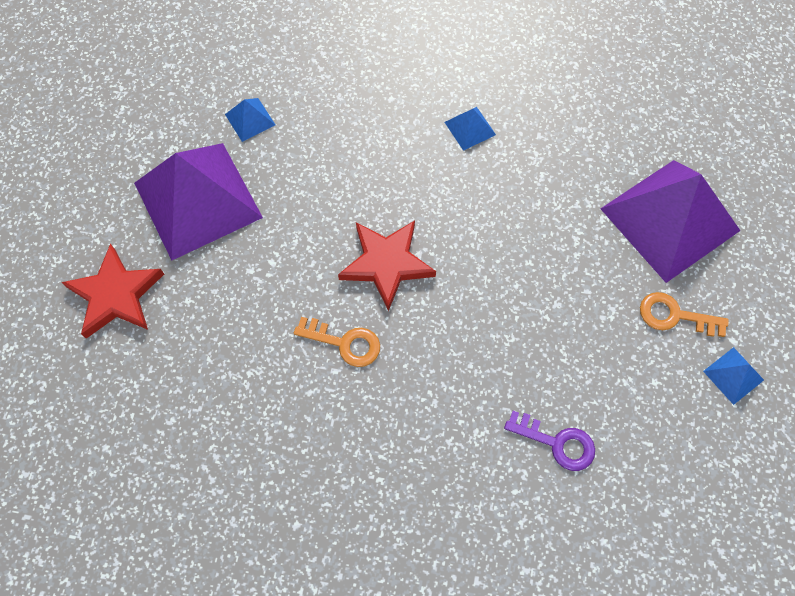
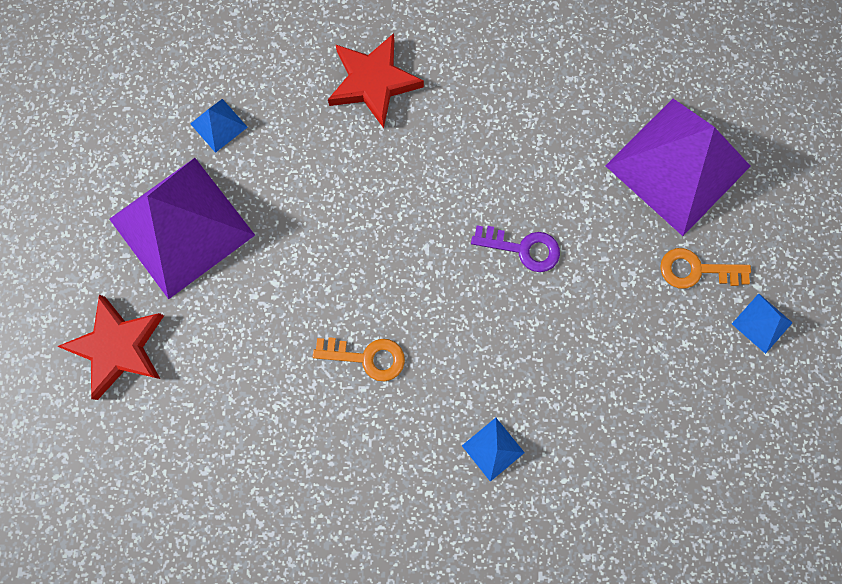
camera: 10 degrees left, 10 degrees up
red star [338,220,436,311] -> red star moved to [328,33,424,128]
blue pyramid [445,107,496,151] -> blue pyramid moved to [462,418,525,482]
purple key [504,411,595,471] -> purple key moved to [471,225,560,272]

